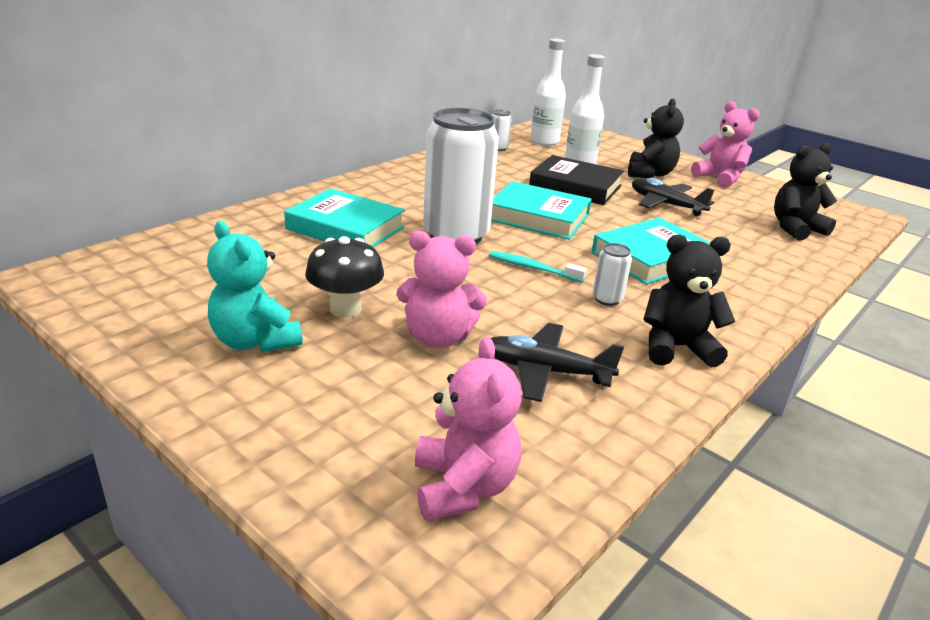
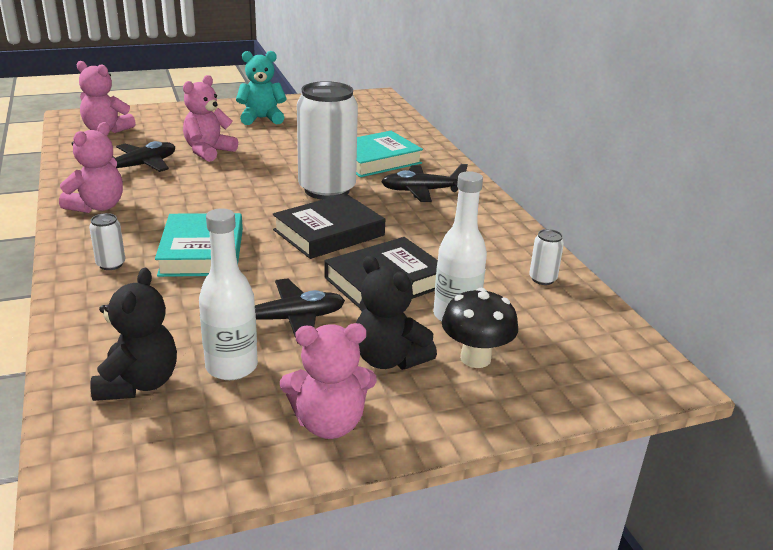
camera: 120 degrees right, 0 degrees up
black mushroom [305,236,384,318] -> black mushroom moved to [442,288,518,368]
turquoise toothbrush [489,251,587,283] -> none
turquoise book [491,181,592,240] -> black book [273,193,385,259]
white bottle [530,39,566,146] -> white bottle moved to [199,208,258,380]
white can [592,243,632,306] -> white can moved to [89,213,125,270]
black teddy bear [643,235,735,367] -> pink teddy bear [59,122,123,213]
none -> black plane [381,164,468,202]

